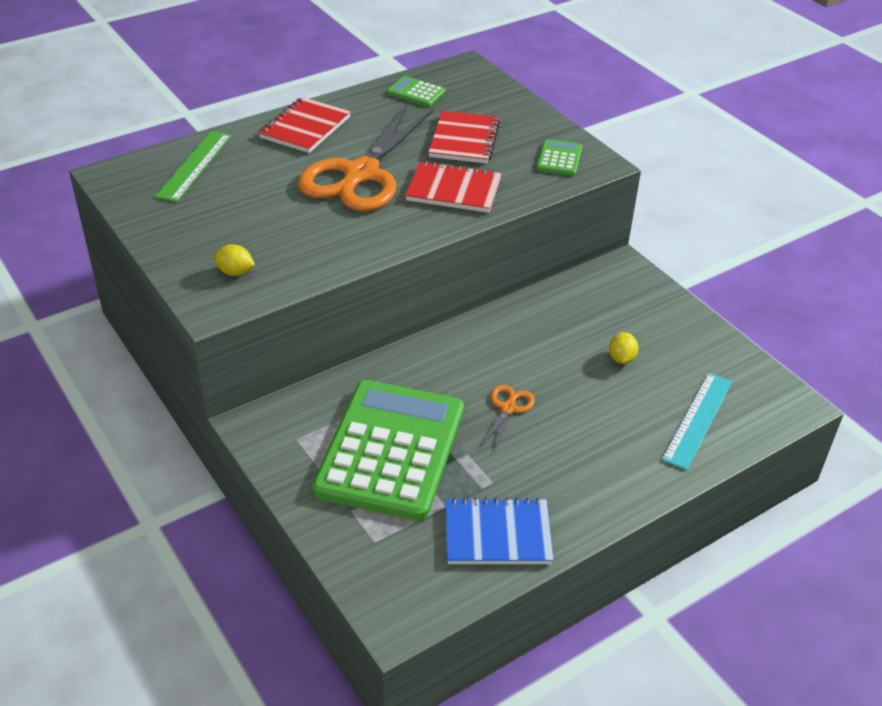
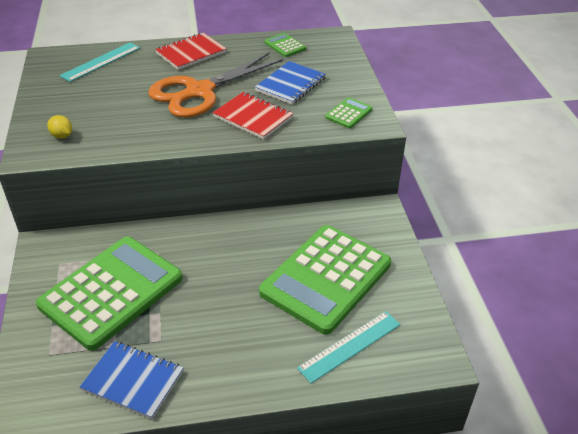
camera: 25 degrees right, 0 degrees up
green ruler [155,131,231,202] -> turquoise ruler [59,43,140,82]
red notebook [428,110,500,164] -> blue notebook [255,61,326,105]
orange scissors [481,385,535,450] -> none
yellow lemon [609,332,639,364] -> green calculator [259,225,391,335]

